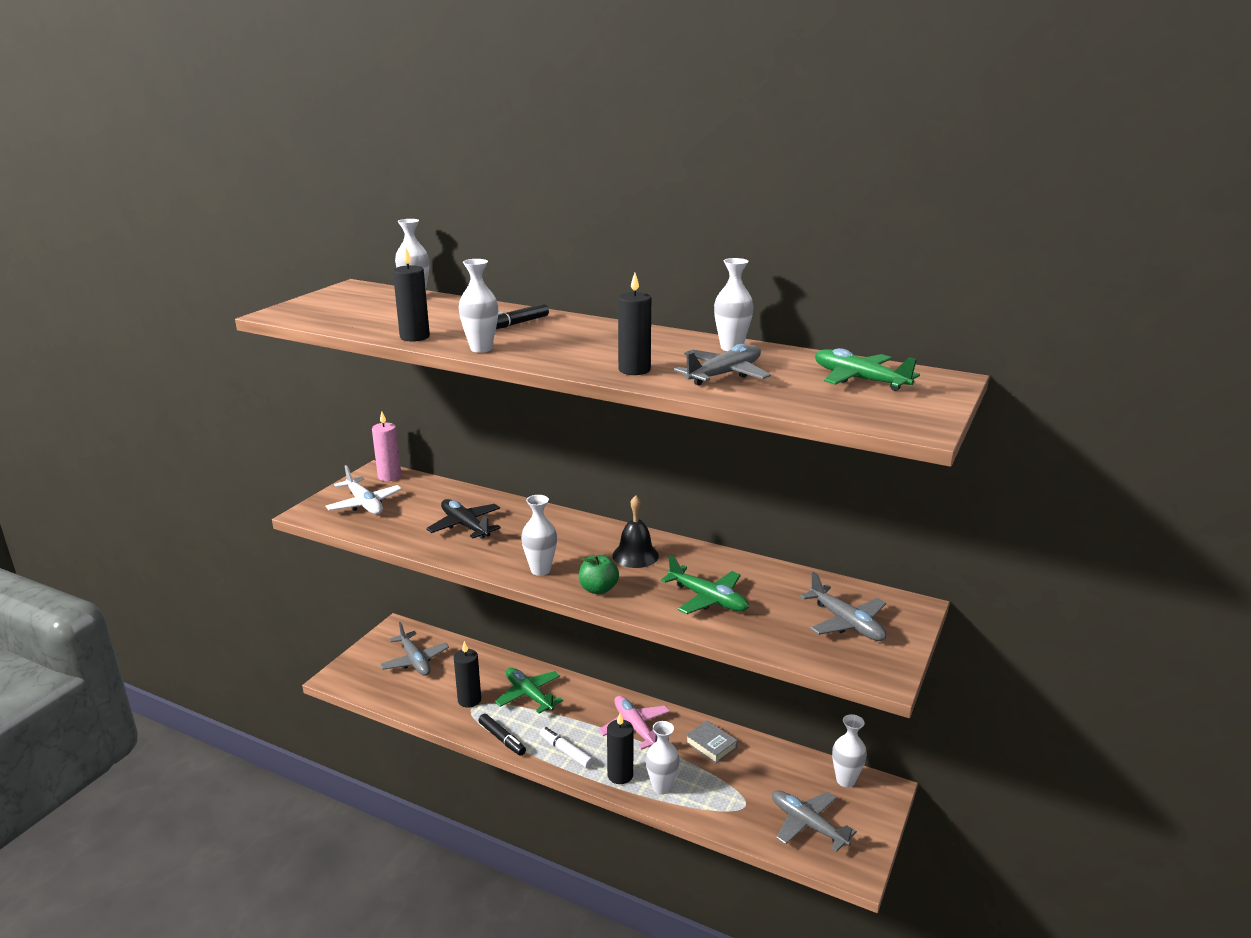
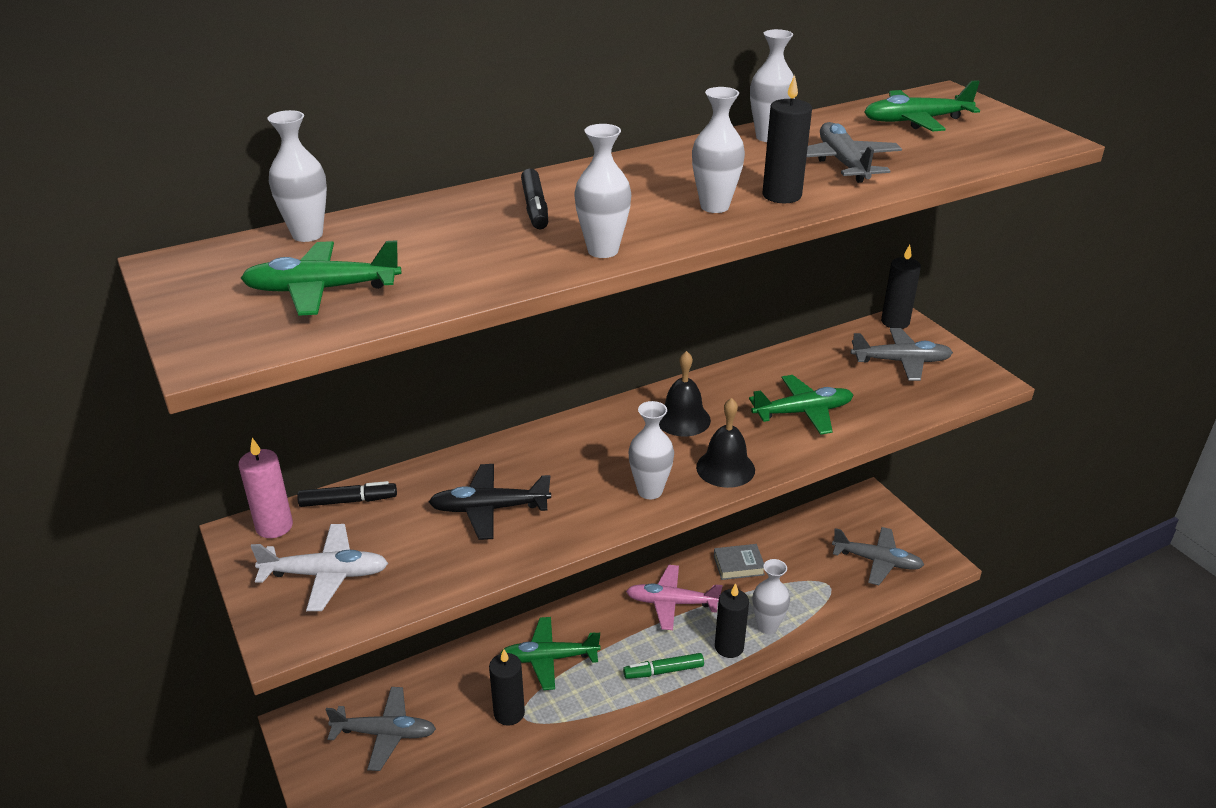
camera: 55 degrees left, 10 degrees up
black candle [393,248,430,342] -> black candle moved to [881,245,921,329]
black marker [478,714,526,756] -> black marker moved to [297,481,397,507]
white marker [540,727,594,768] -> green marker [623,653,704,679]
green apple [579,555,619,595] -> black bell [696,398,755,488]
grey plane [772,791,857,852] -> grey plane turned 150 degrees counterclockwise [832,527,924,585]
white vase [832,714,867,788] -> white vase moved to [692,87,745,213]
none -> green plane [241,240,401,316]

